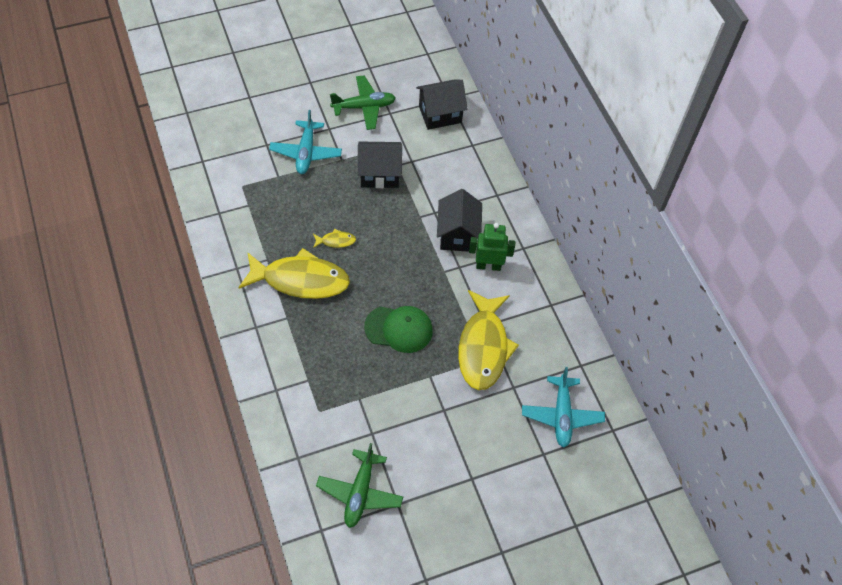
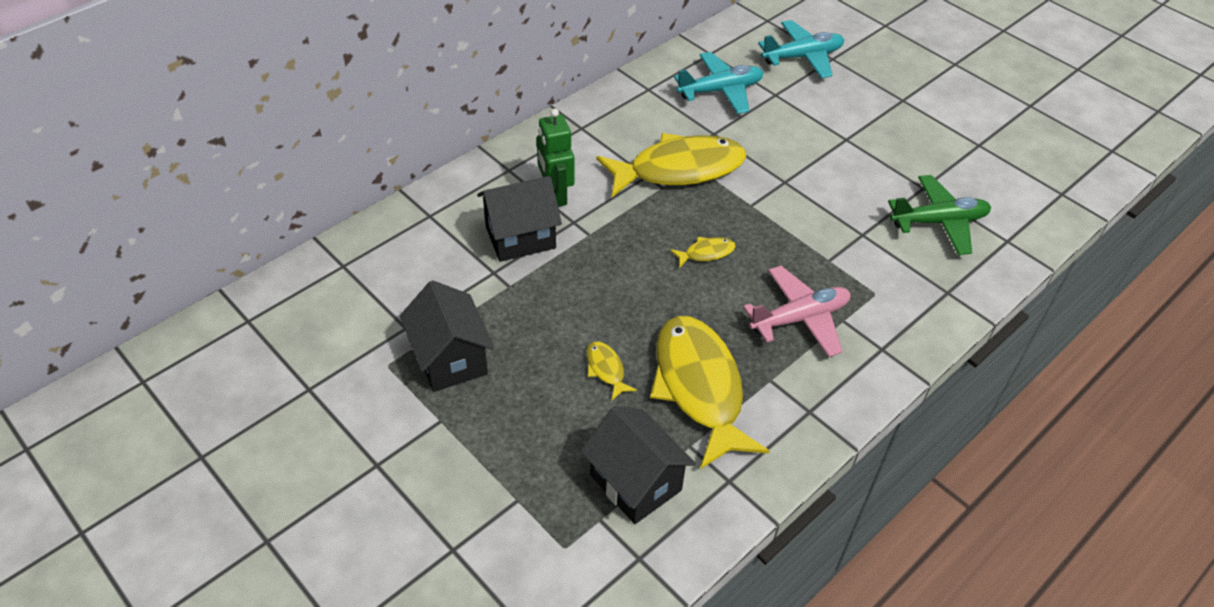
camera: 110 degrees left, 10 degrees down
turquoise plane [269,110,342,174] -> turquoise plane moved to [758,20,844,78]
green plane [330,76,396,130] -> none
green cap [364,306,433,353] -> yellow fish [670,237,736,268]
black house [416,79,468,130] -> black house moved to [581,406,696,524]
none -> pink plane [743,266,850,357]

